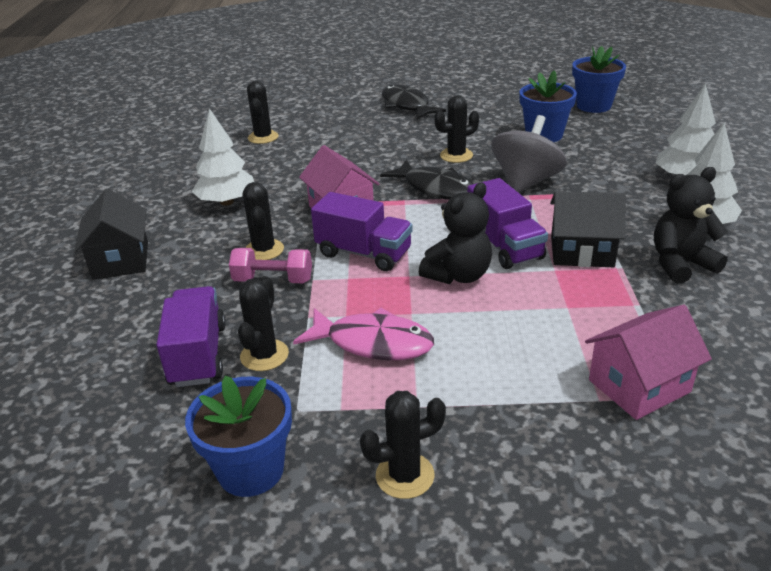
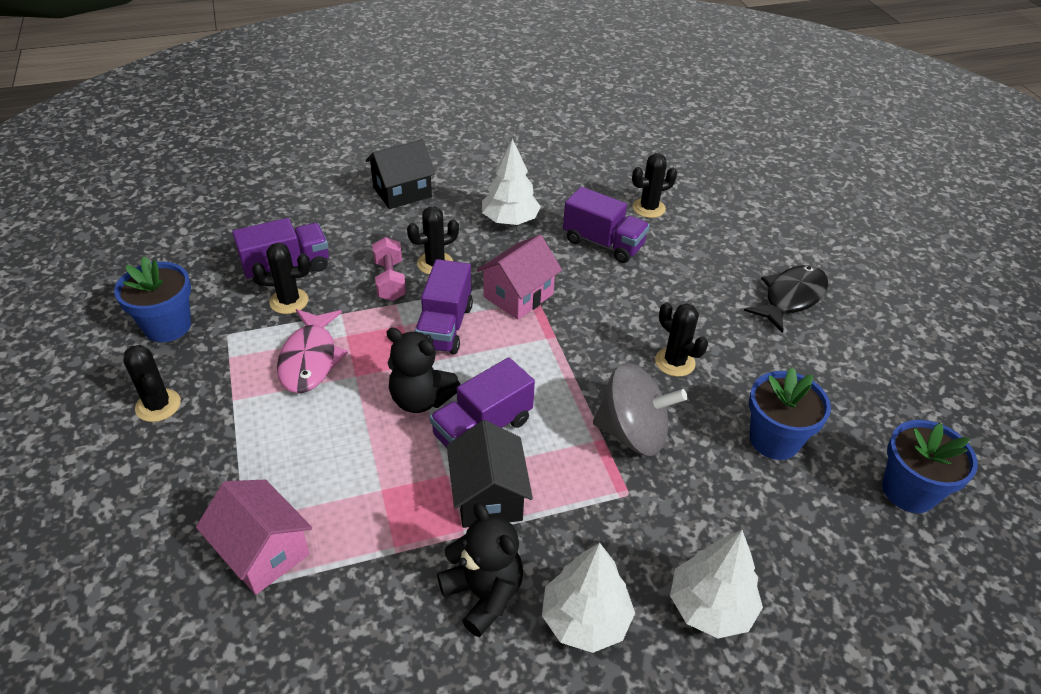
camera: 70 degrees right, 10 degrees up
black fish [380,159,473,200] -> none
none -> purple truck [563,187,650,263]

